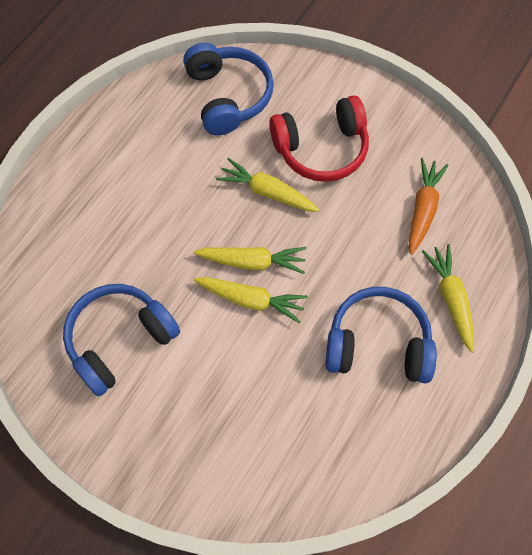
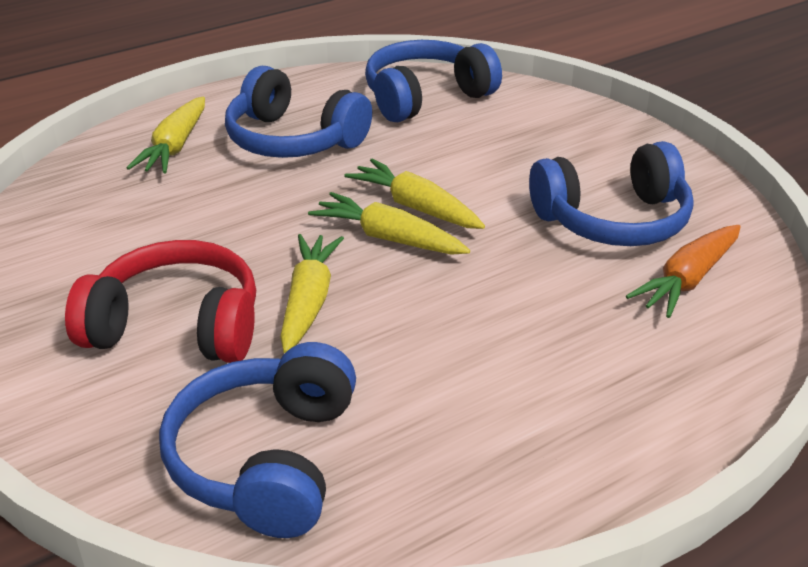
camera: 155 degrees left, 30 degrees down
yellow carrot [216,158,319,212] -> yellow carrot turned 135 degrees counterclockwise [280,234,344,353]
orange carrot [409,158,448,255] -> orange carrot moved to [626,225,741,318]
none -> blue headphones [365,40,502,122]

